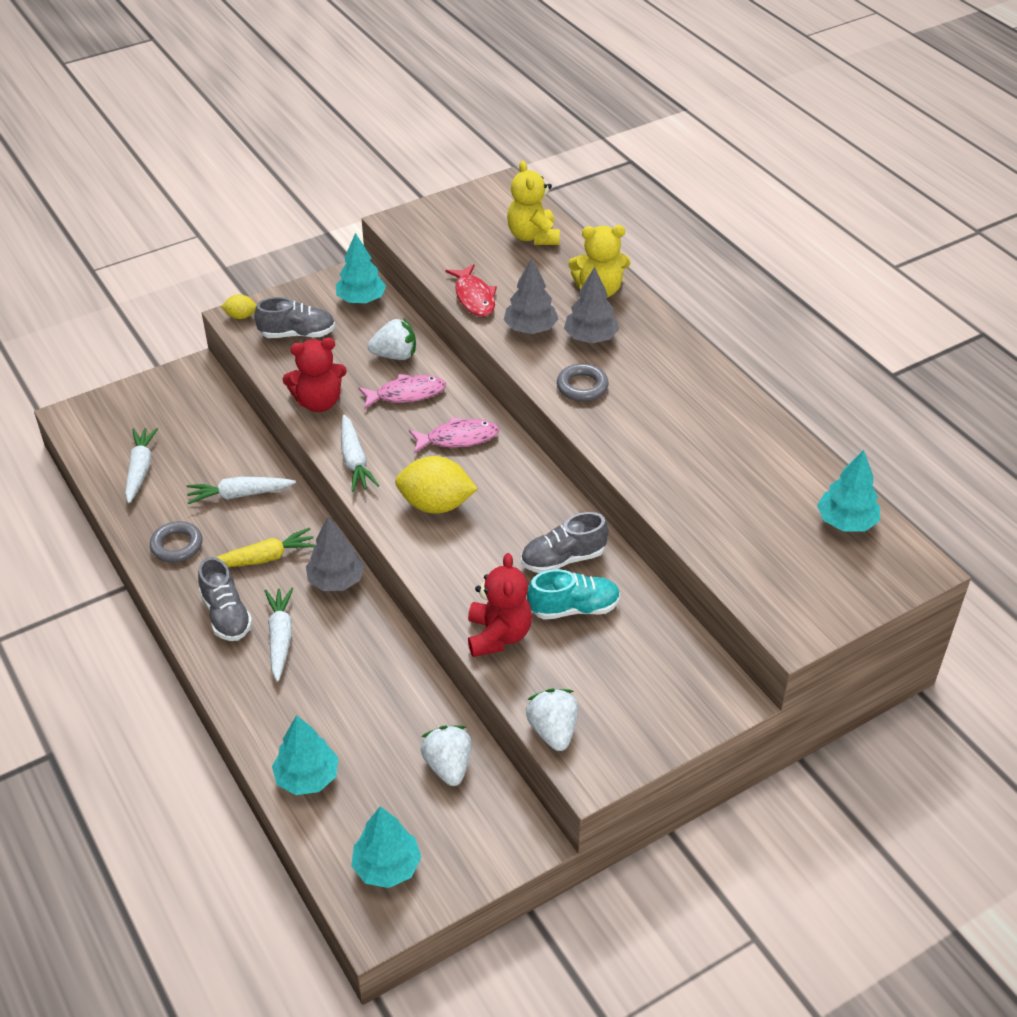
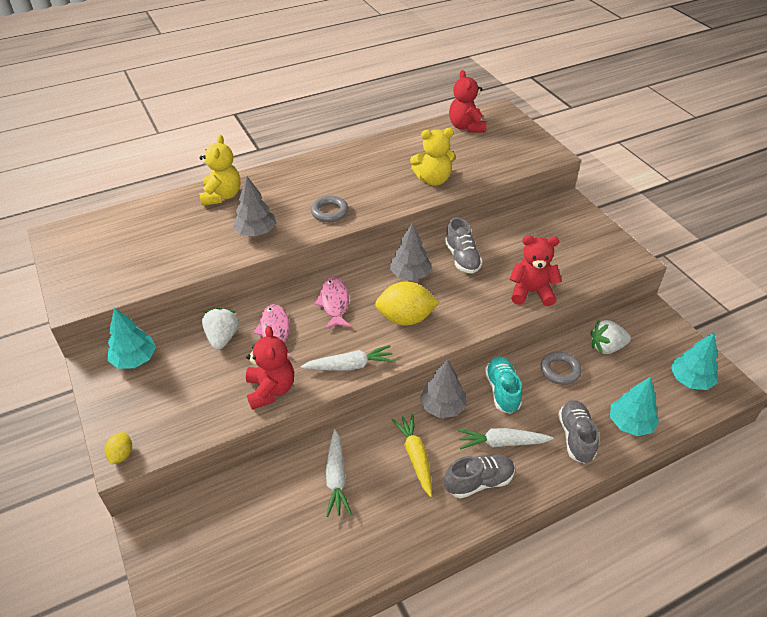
camera: 85 degrees left, 0 degrees up
white carrot [125,428,158,503] -> none
grey ring [150,521,203,563] -> grey ring moved to [541,351,582,385]
grey shoe [254,297,335,338] -> grey shoe moved to [558,400,599,464]
yellow lemon [395,456,477,514] -> yellow lemon turned 75 degrees clockwise [375,281,439,326]
red fish [445,264,497,317] -> none
yellow teddy bear [507,161,560,245] -> yellow teddy bear moved to [410,128,456,186]
white strawberry [526,689,578,751] -> none
turquoise shoe [527,569,620,620] -> turquoise shoe moved to [485,356,522,414]
grey tree [564,267,619,343] -> grey tree moved to [390,223,432,281]
turquoise tree [817,450,880,532] -> red teddy bear [449,70,487,133]

